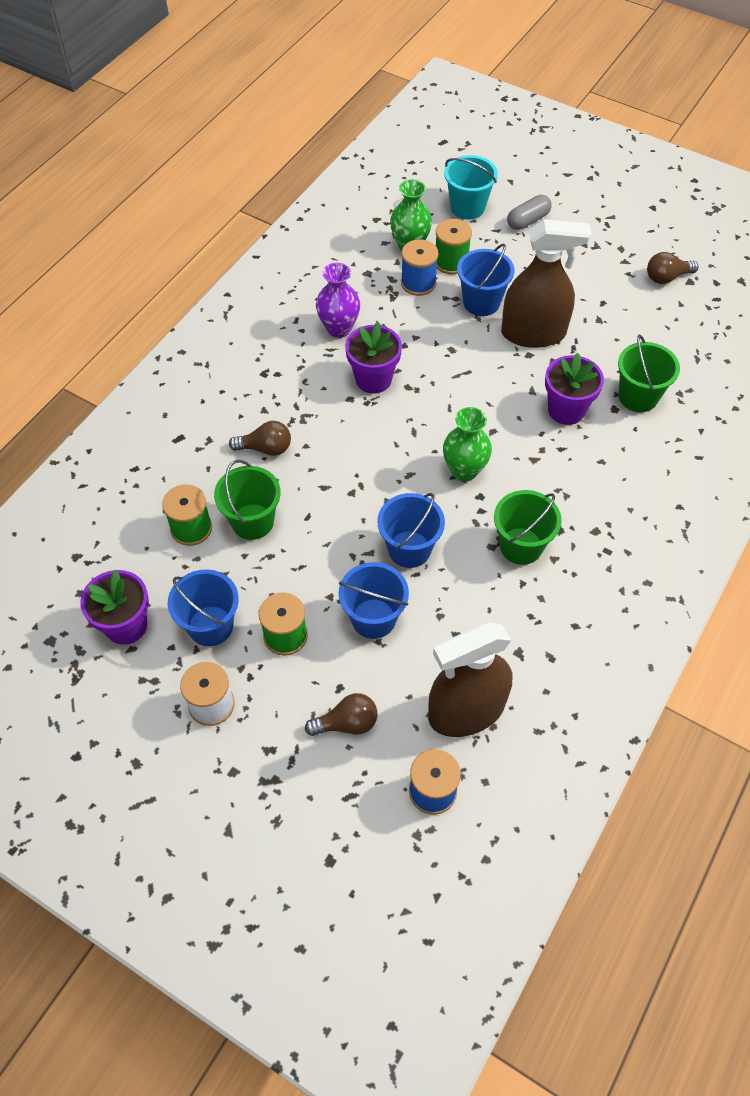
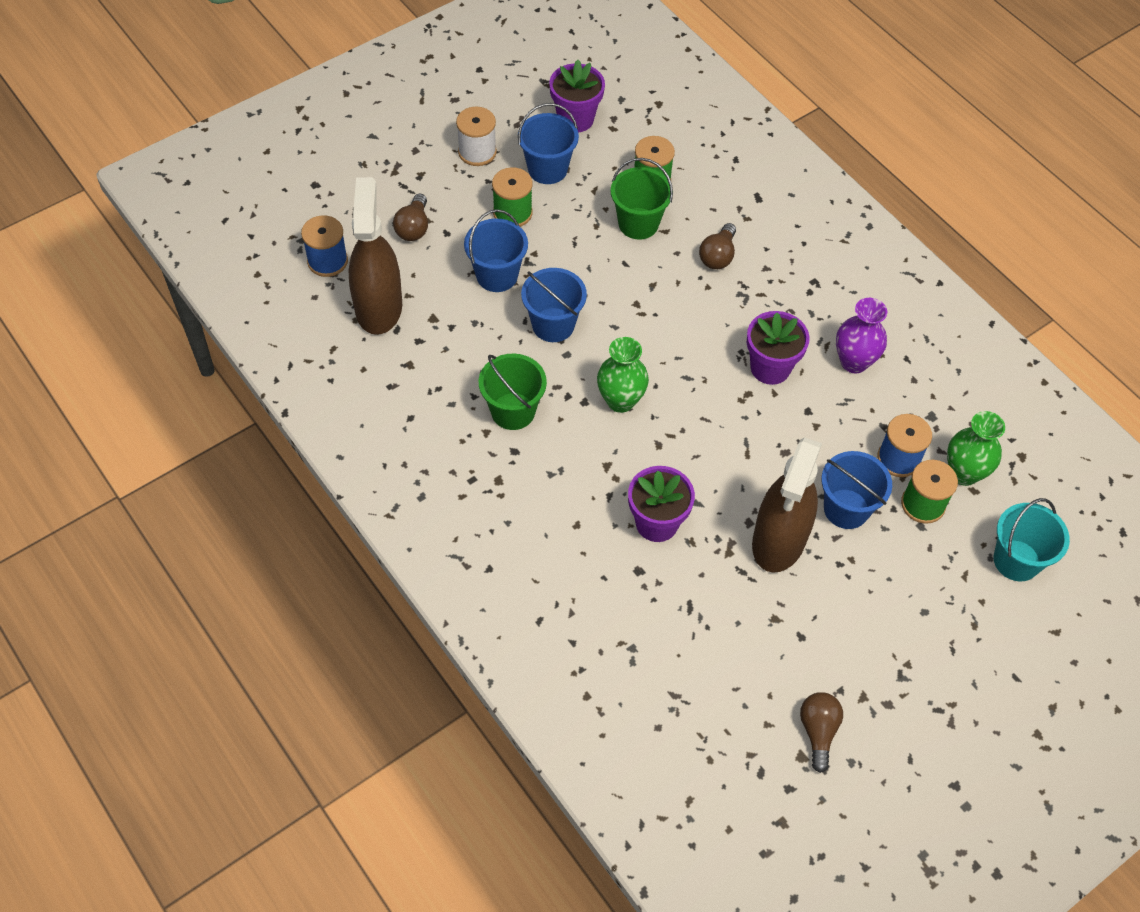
camera: 110 degrees right, 0 degrees up
grey capsule [507,195,552,230] -> none
green bucket [618,334,680,412] -> none

